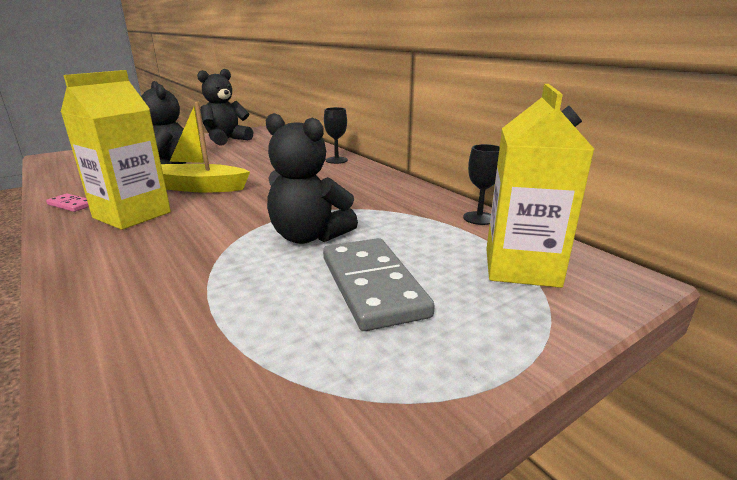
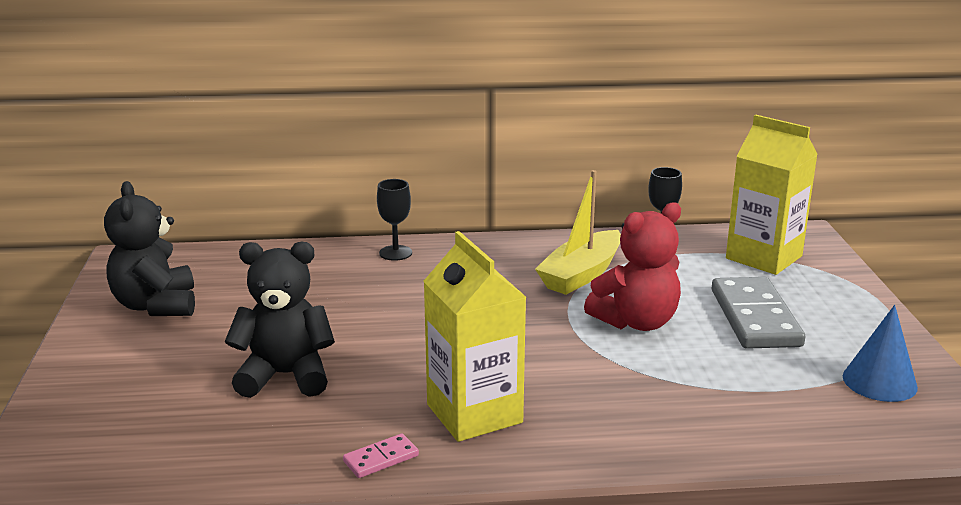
camera: 60 degrees left, 0 degrees up
yellow boat [161,102,250,193] -> yellow boat moved to [535,170,621,295]
black teddy bear [266,113,358,244] -> red teddy bear [584,202,681,331]
grey domino [323,238,435,331] -> grey domino turned 75 degrees clockwise [712,277,805,349]
none -> blue cone [843,305,918,402]

